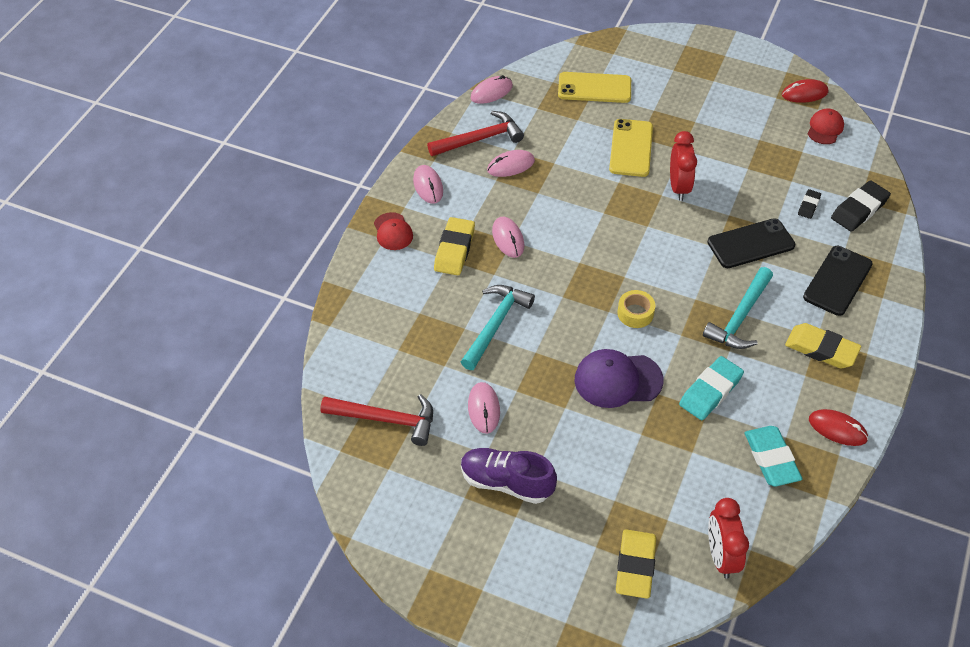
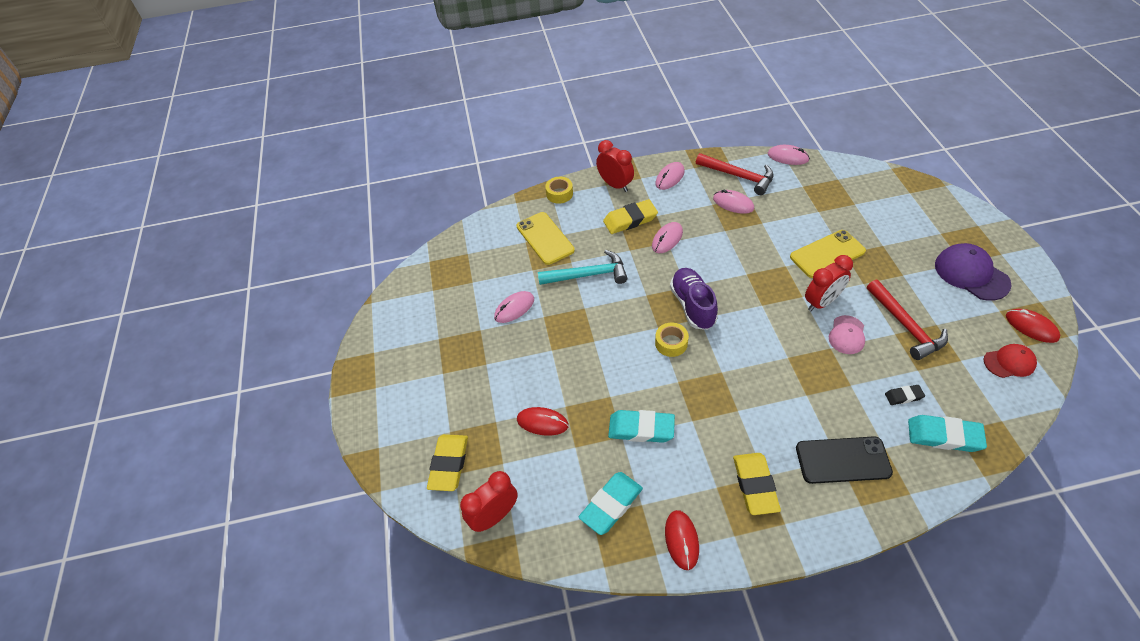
camera: 60 degrees right, 0 degrees up
red hammer [320,394,433,446] -> red hammer moved to [867,280,948,360]
red cap [374,212,413,250] -> red clock [596,140,634,192]
purple shoe [461,448,557,504] -> purple shoe moved to [670,268,718,330]
yellow phone [558,72,631,103] -> yellow phone moved to [516,212,575,265]
purple cap [575,349,663,408] -> purple cap moved to [935,243,1012,301]
yellow eraser [616,529,656,599] -> yellow eraser turned 60 degrees counterclockwise [427,434,468,491]
turquoise hammer [703,267,773,349] -> none
black phone [707,218,795,268] -> none
black eraser [831,180,891,232] -> turquoise eraser [908,415,987,452]
none -> red mouse [517,407,569,436]
none -> yellow tape [545,177,573,204]
none -> pink cap [829,315,865,354]

